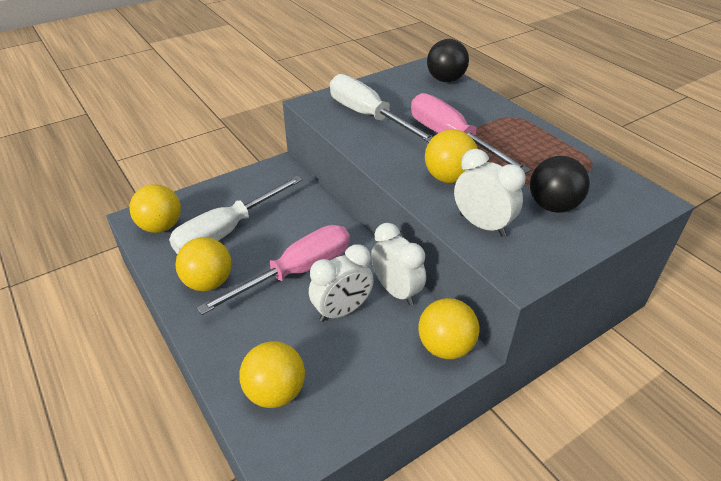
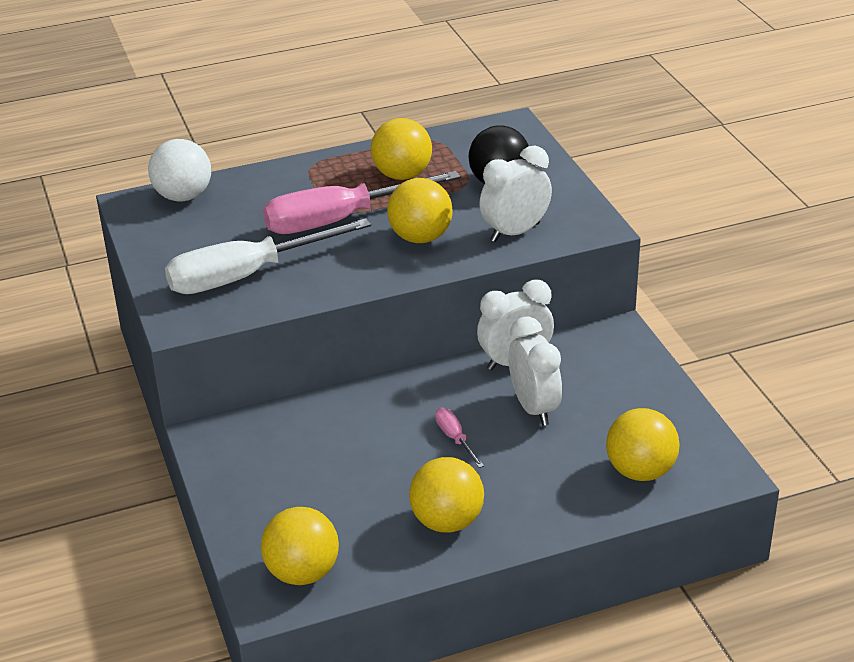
camera: 75 degrees left, 5 degrees down
white screwdriver [169,176,303,254] -> none
pink screwdriver [197,225,350,315] -> pink screwdriver [435,408,484,468], size x0.41
yellow ball [418,298,479,359] -> yellow ball moved to [371,118,432,180]
black ball [427,39,469,82] -> white ball [148,139,211,202]

